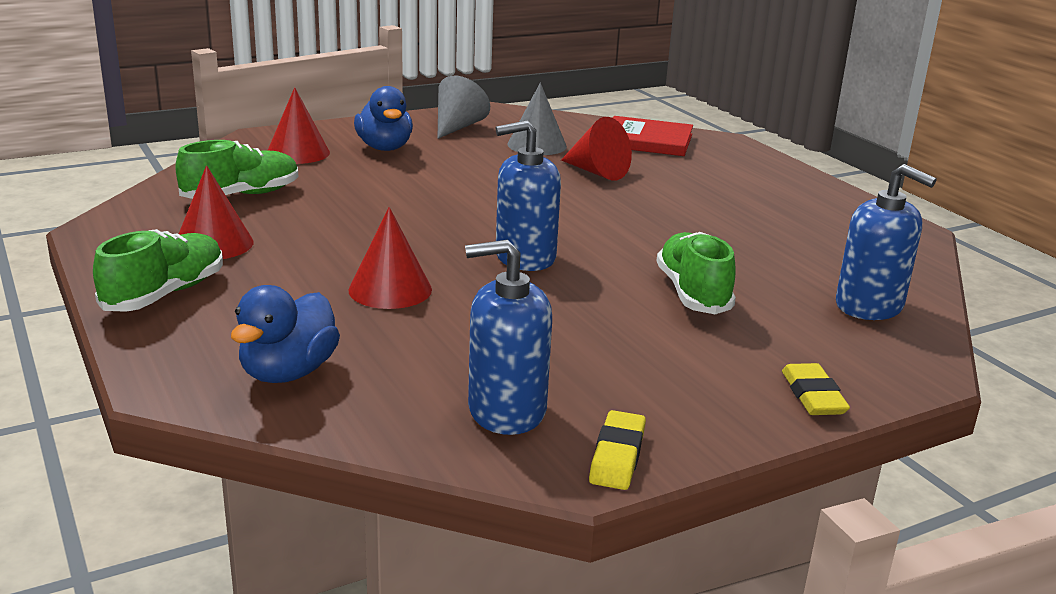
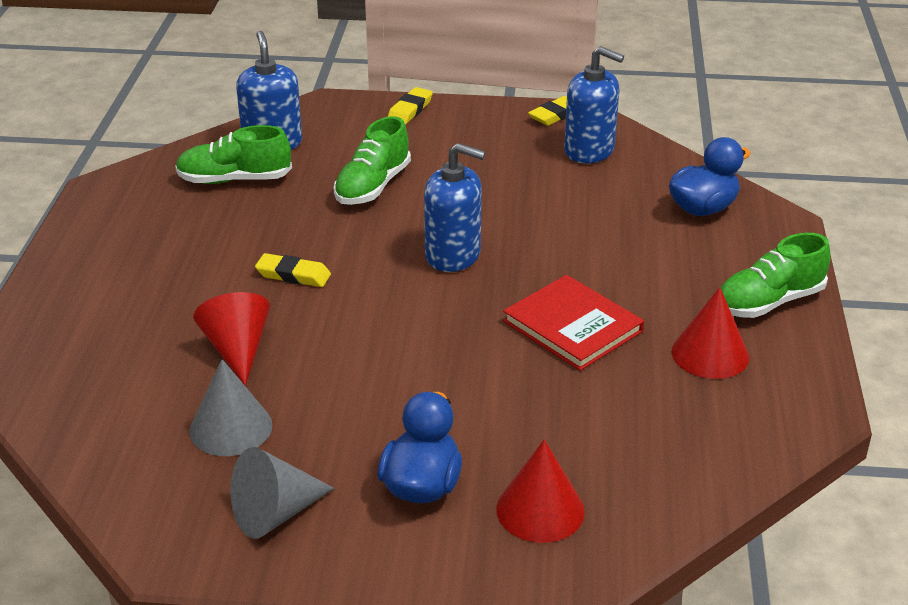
camera: 145 degrees left, 10 degrees up
green shoe [175,140,298,199] -> green shoe moved to [175,125,292,184]
red cone [348,207,432,309] -> none
red book [613,116,693,156] -> red book moved to [503,275,644,371]
none -> yellow eraser [255,253,331,287]

